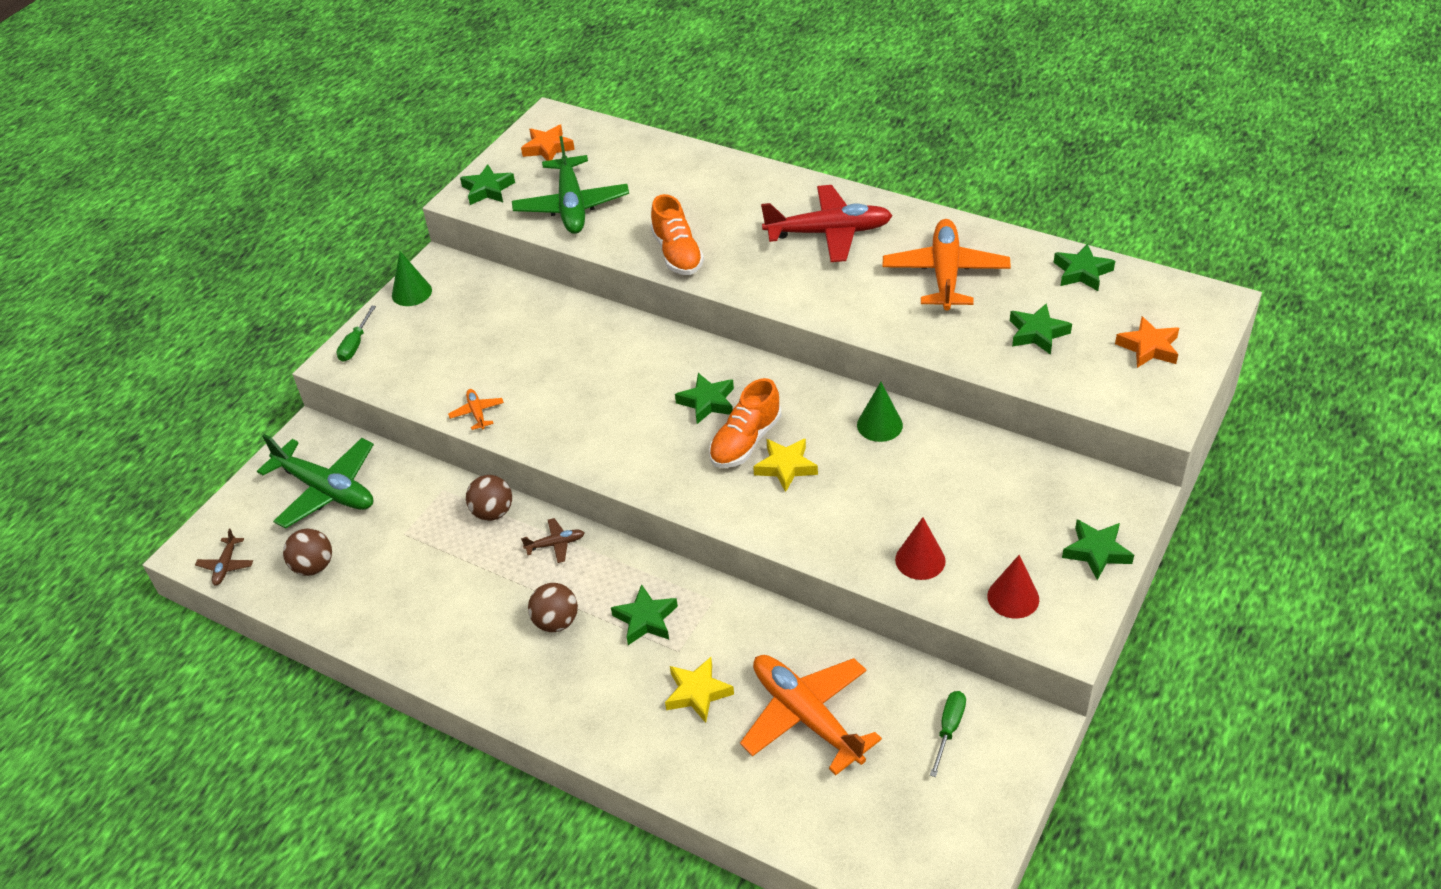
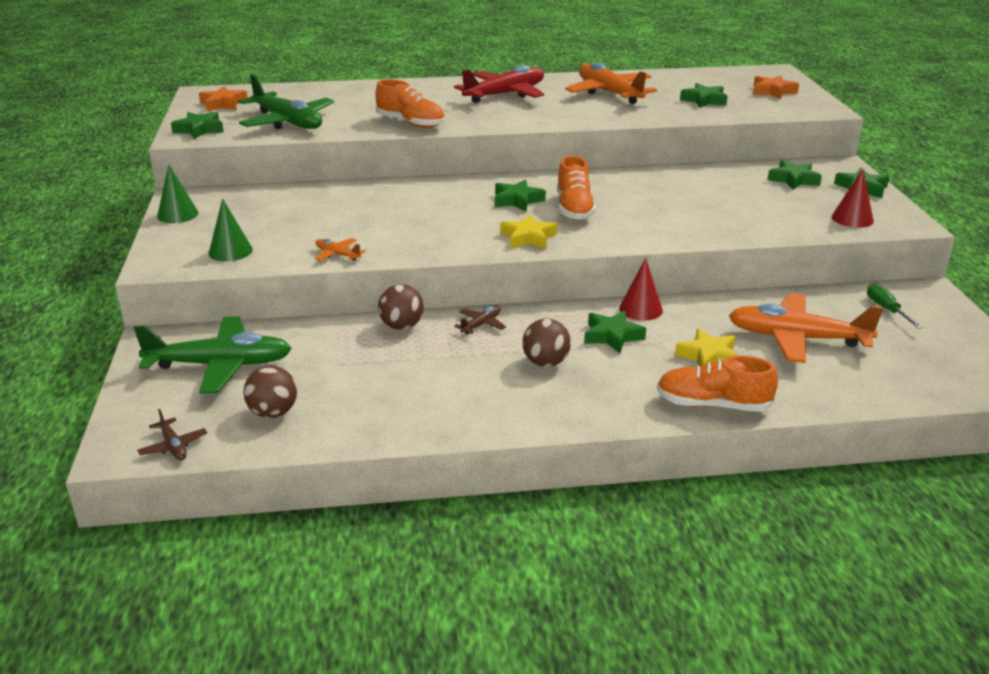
camera: 40 degrees left, 15 degrees down
green screwdriver [336,306,376,362] -> none
yellow star [753,438,818,492] -> yellow star moved to [500,215,557,249]
green cone [857,382,903,442] -> green cone moved to [209,198,253,261]
red cone [895,517,946,580] -> red cone moved to [619,258,663,321]
green star [1053,243,1115,291] -> green star moved to [768,160,822,190]
none -> orange shoe [657,355,778,412]

